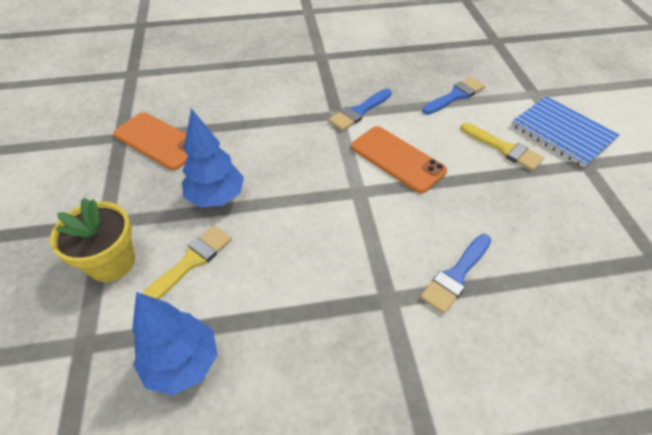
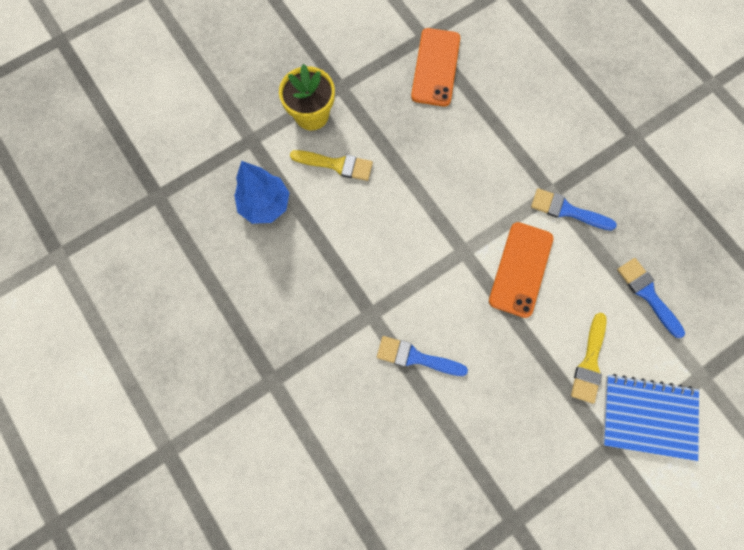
camera: 65 degrees right, 25 degrees up
blue tree [182,108,244,207] -> none
blue brush [422,77,485,115] -> blue brush turned 150 degrees counterclockwise [617,258,685,338]
blue notebook [511,96,619,167] -> blue notebook turned 75 degrees clockwise [603,374,699,461]

